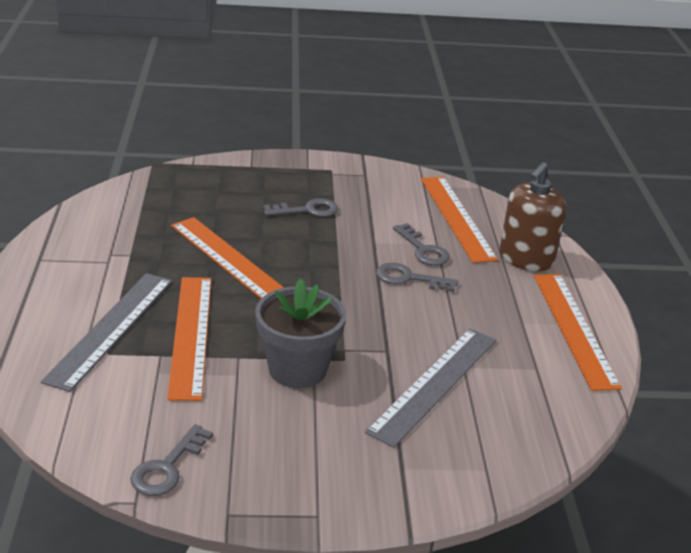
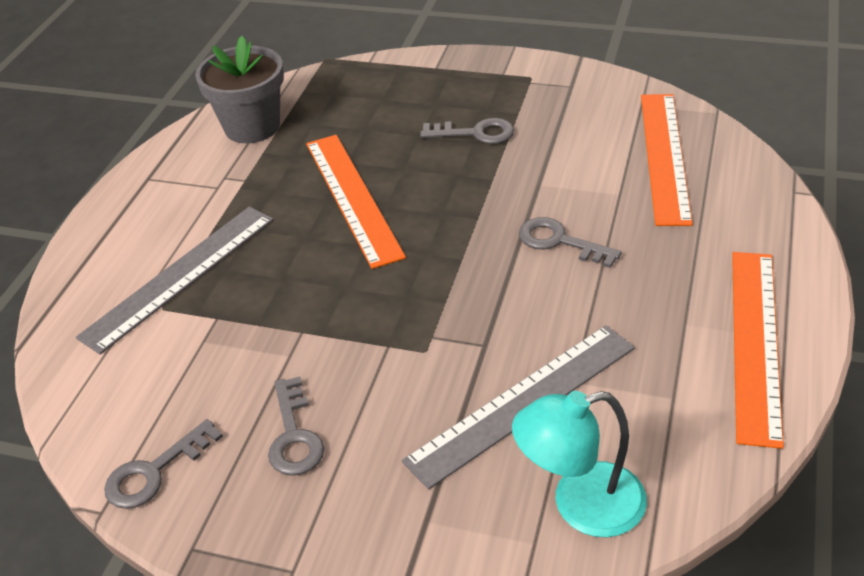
camera: 25 degrees right, 10 degrees up
orange ruler [167,277,211,401] -> none
grey flower pot [255,279,346,388] -> grey flower pot moved to [195,36,284,143]
grey key [393,223,450,266] -> grey key moved to [268,376,324,476]
brown soap dispenser [500,162,566,271] -> none
none -> turquoise lamp [512,391,647,537]

